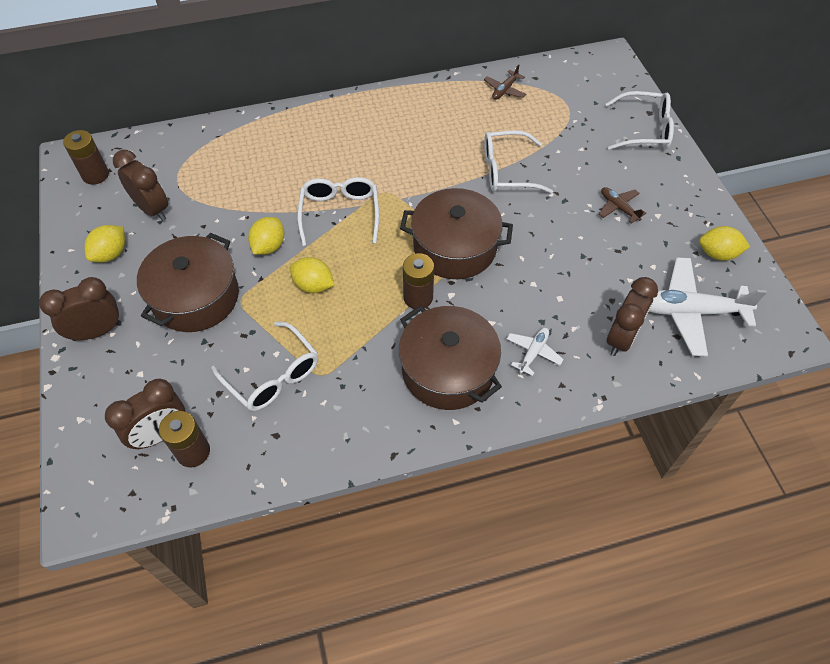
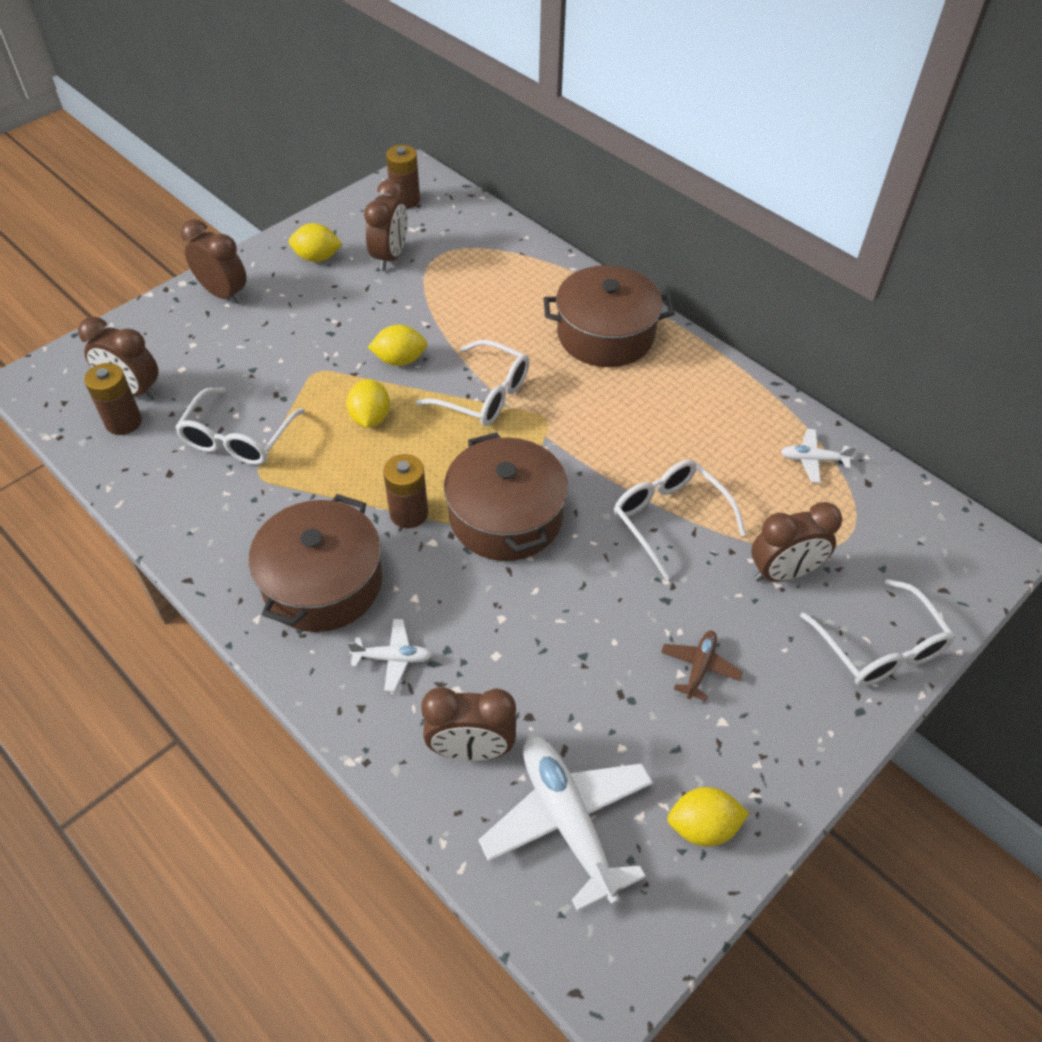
camera: 60 degrees right, 5 degrees down
brown pot [137,233,239,332] -> brown pot moved to [544,265,675,367]
white glasses [297,177,379,246] -> white glasses turned 60 degrees clockwise [416,340,530,426]
brown plane [484,64,526,100] -> white plane [780,429,857,483]
yellow lemon [699,226,750,261] -> yellow lemon turned 75 degrees counterclockwise [667,787,749,847]
none -> brown clock [751,502,842,582]

